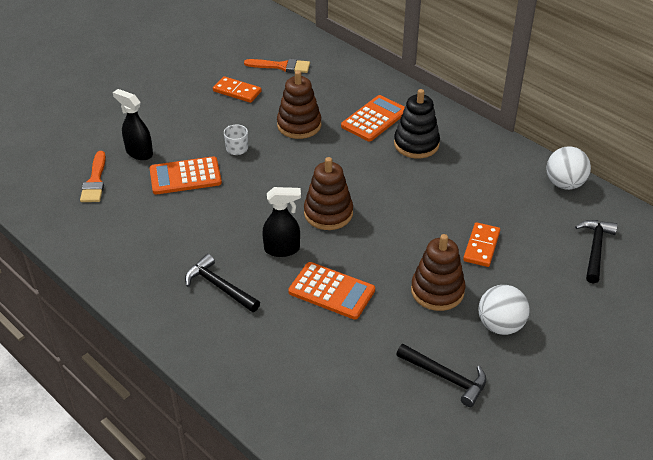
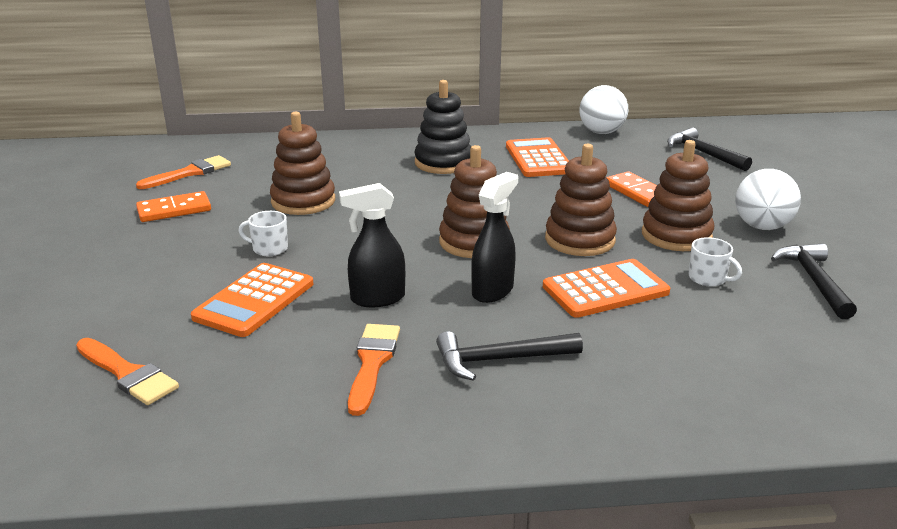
camera: 50 degrees left, 15 degrees down
black spray bottle [113,89,153,160] -> black spray bottle moved to [339,183,405,307]
orange calculator [341,95,405,142] -> orange calculator moved to [506,137,569,177]
black hammer [396,344,486,407] -> black hammer turned 75 degrees counterclockwise [771,243,857,319]
none -> orange brush [348,324,400,416]
none -> brown stacking toy [545,144,617,256]
none -> white mug [689,237,742,287]

